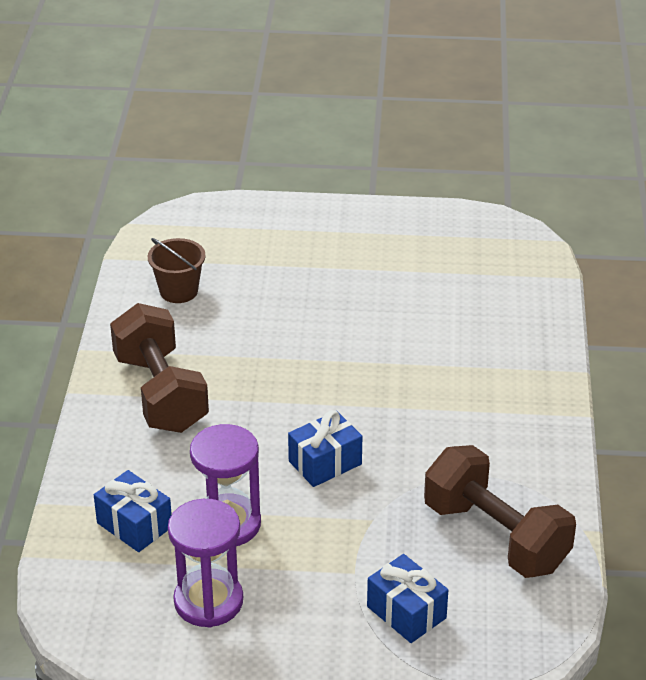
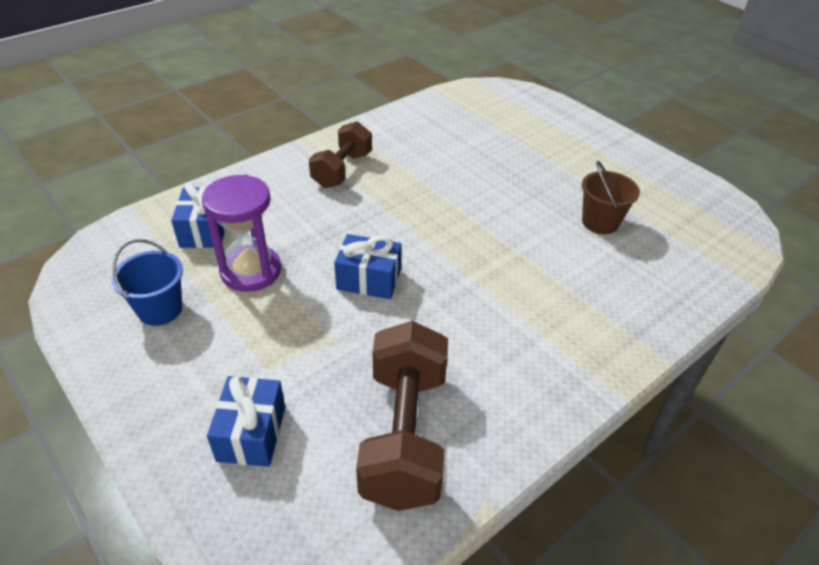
camera: 45 degrees right, 5 degrees up
brown dumbbell [110,303,209,433] -> brown dumbbell [309,121,372,188], size x0.65
brown bucket [148,238,206,303] -> brown bucket moved to [582,161,640,234]
purple hourglass [168,499,243,628] -> blue bucket [112,239,183,326]

